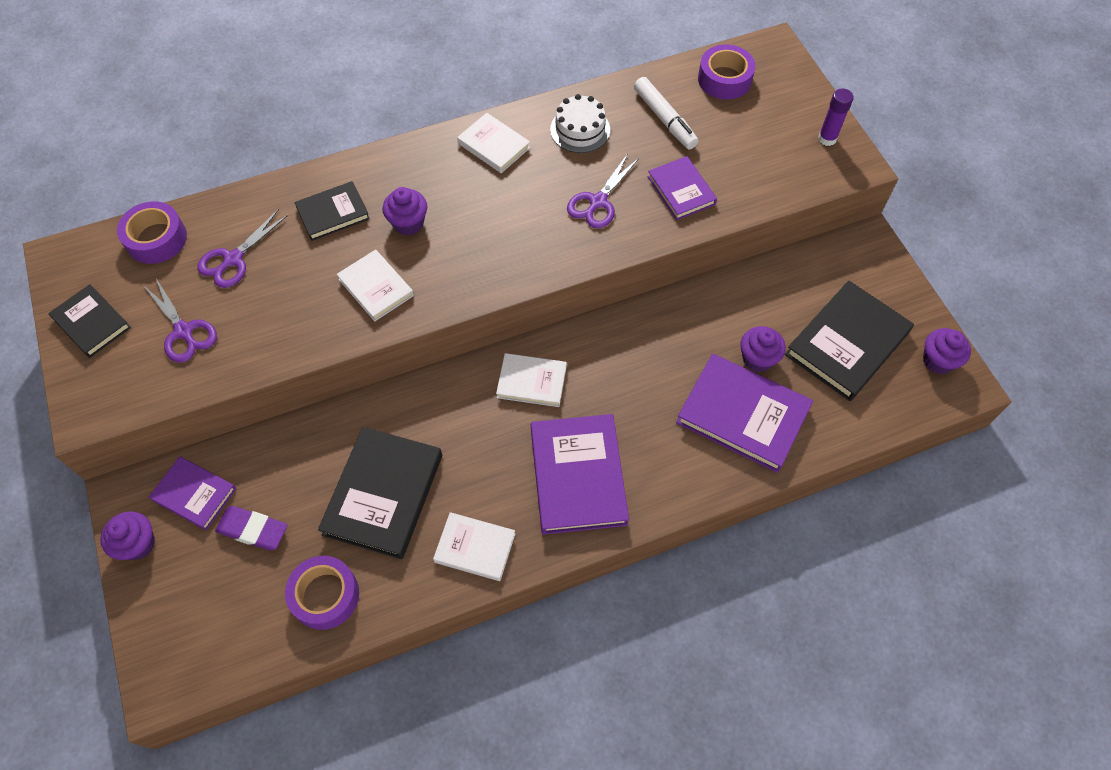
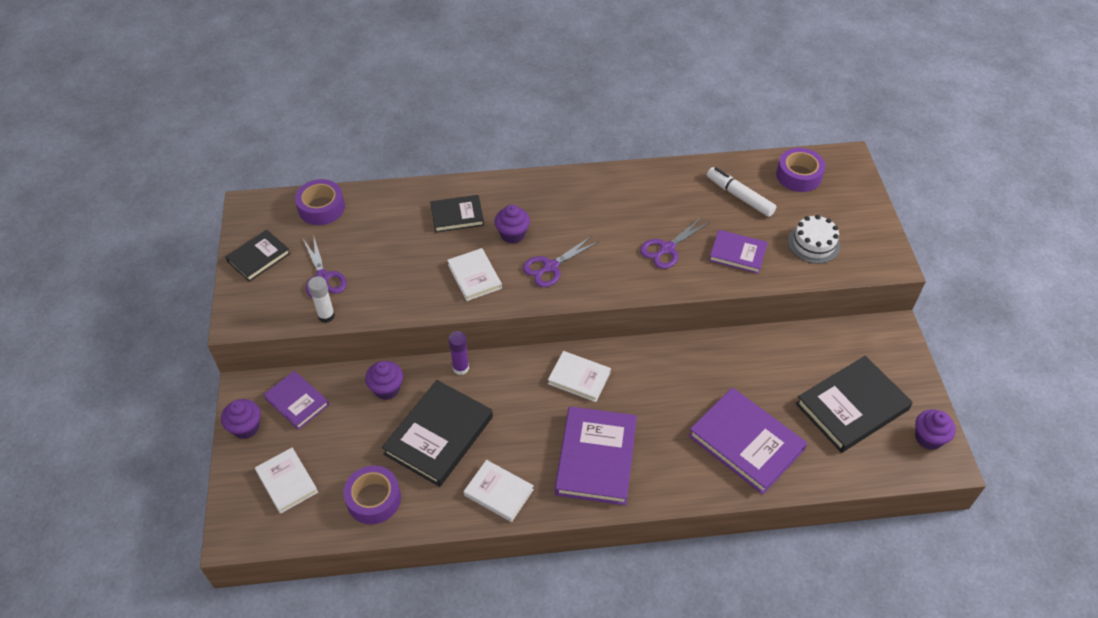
camera: 15 degrees right, 10 degrees down
black book [48,284,131,358] -> black book turned 75 degrees clockwise [226,230,291,282]
purple scissors [197,209,288,288] -> purple scissors moved to [523,236,598,287]
purple eraser [215,506,287,550] -> none
white book [457,113,530,173] -> white book moved to [255,448,318,514]
white cake [550,94,610,153] -> white cake moved to [788,215,840,264]
white marker [634,77,698,149] -> white marker turned 150 degrees clockwise [707,167,777,217]
purple book [648,156,717,220] -> purple book turned 60 degrees counterclockwise [709,230,768,274]
purple cupcake [740,326,786,372] -> purple cupcake moved to [365,361,403,400]
purple glue stick [818,88,854,146] -> purple glue stick moved to [448,331,469,375]
none -> white glue stick [308,276,335,323]

